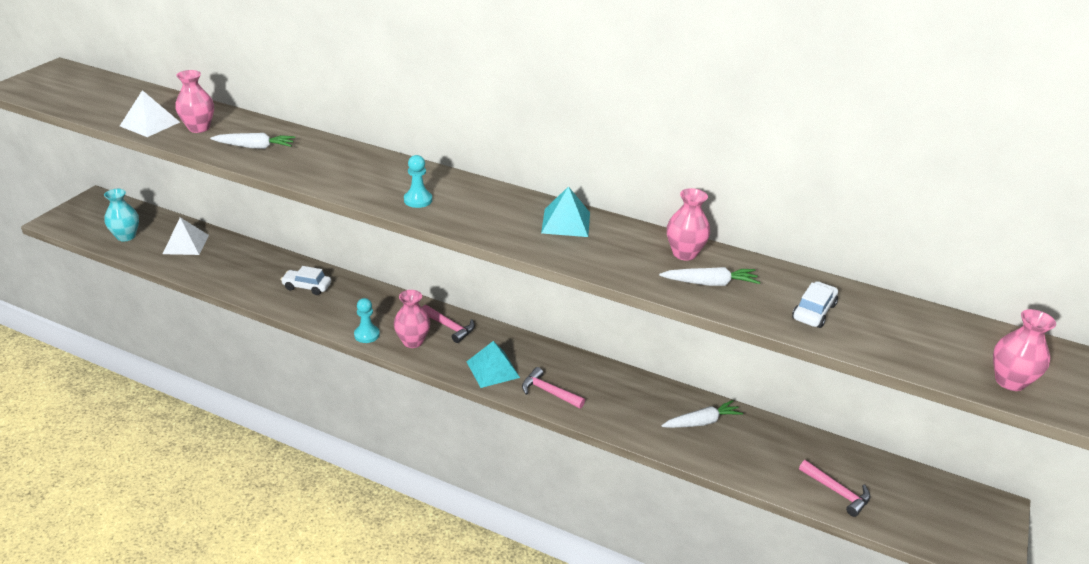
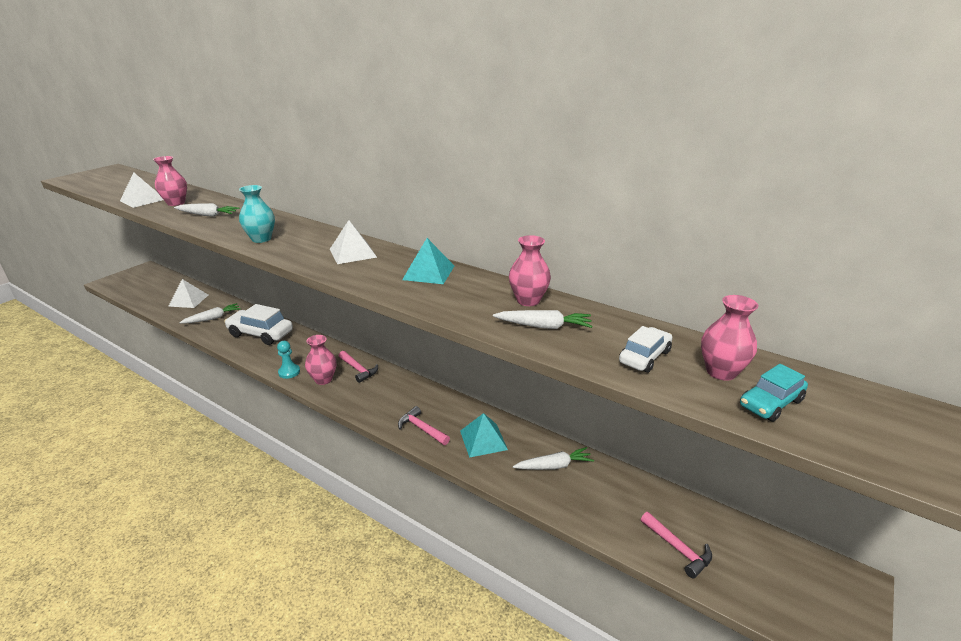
camera: 10 degrees right, 5 degrees down
turquoise vase [104,189,139,242] -> turquoise vase moved to [239,185,275,243]
white car [281,266,331,295] -> white car [224,304,293,345], size x1.75
turquoise pawn [404,155,432,208] -> none
turquoise pyramid [467,341,520,388] -> turquoise pyramid moved to [460,413,508,458]
pink vase [993,309,1056,391] -> pink vase moved to [701,295,758,381]
none -> white carrot [179,303,241,323]
none -> white pyramid [330,220,377,264]
none -> turquoise car [740,364,808,422]

